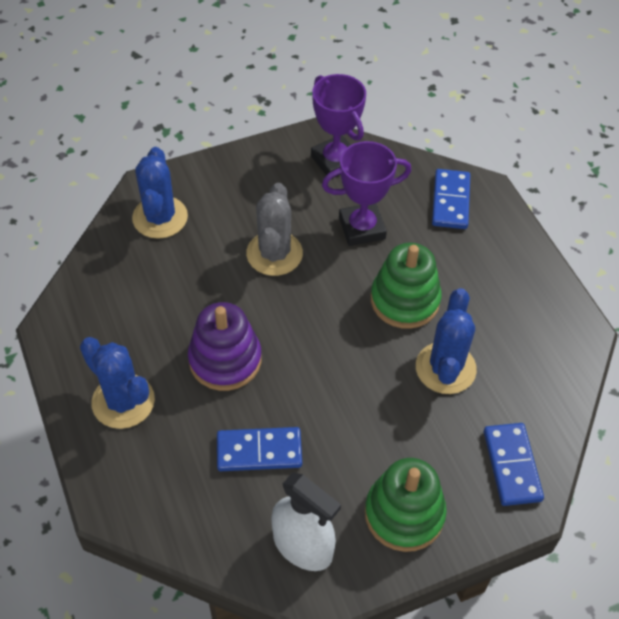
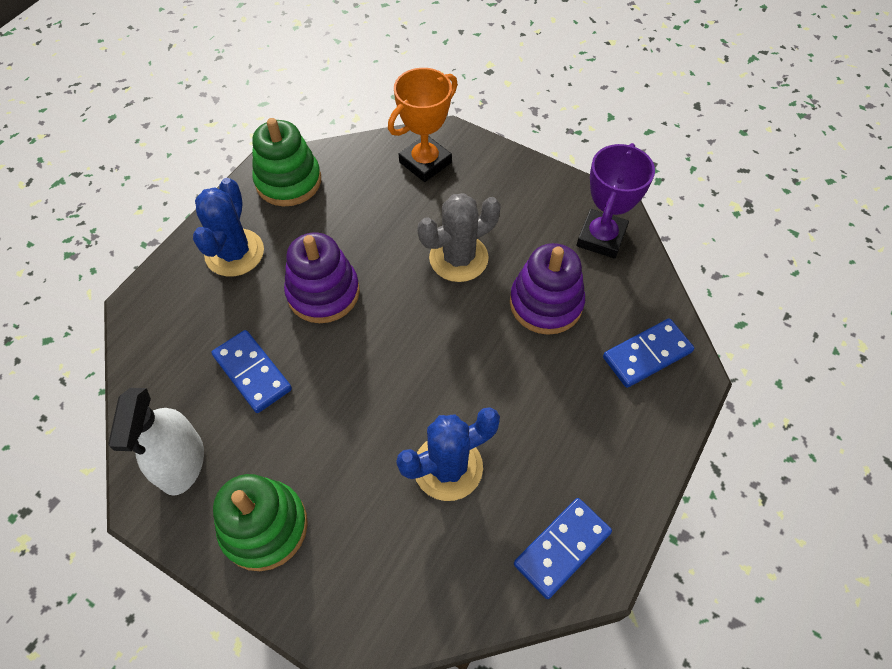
camera: 55 degrees right, 5 degrees up
blue cactus [132,147,188,239] -> orange trophy [388,68,458,182]
purple trophy [322,141,411,246] -> purple stacking toy [510,243,585,335]
green stacking toy [371,243,442,329] -> green stacking toy moved to [252,118,321,206]
blue domino [484,423,544,506] -> blue domino moved to [514,498,612,599]

